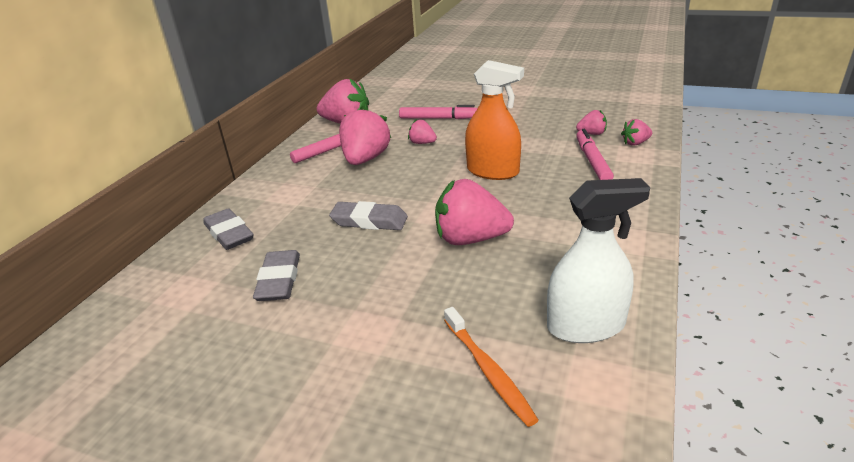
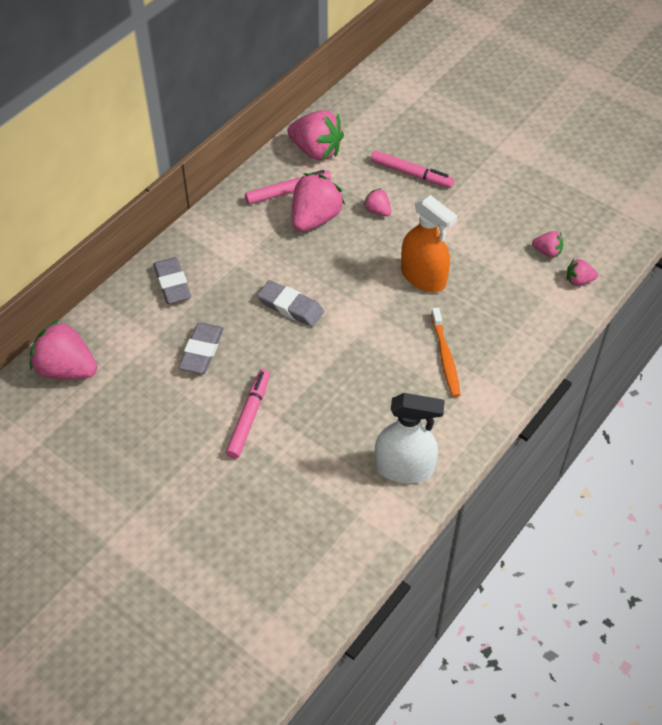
camera: 15 degrees right, 20 degrees up
pink strawberry [435,179,514,245] -> pink strawberry moved to [30,320,97,379]
orange toothbrush [444,307,539,427] -> orange toothbrush moved to [431,307,460,397]
pink marker [576,129,614,180] -> pink marker moved to [226,369,270,459]

